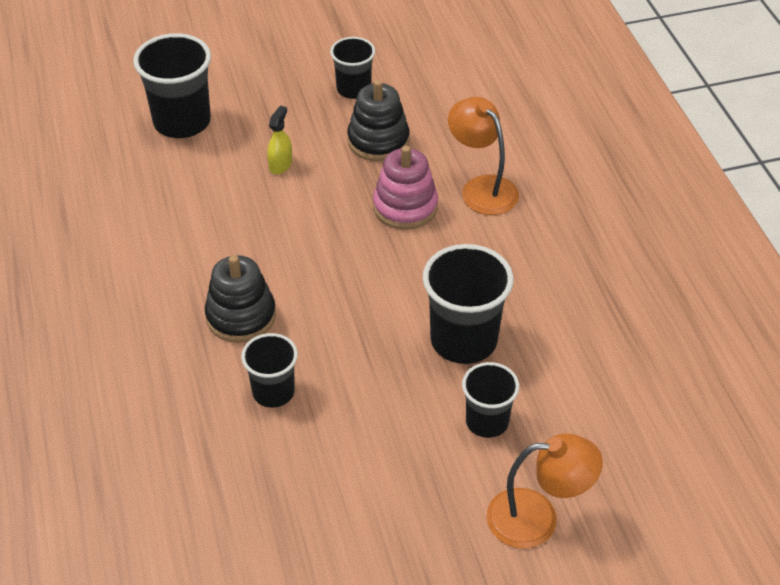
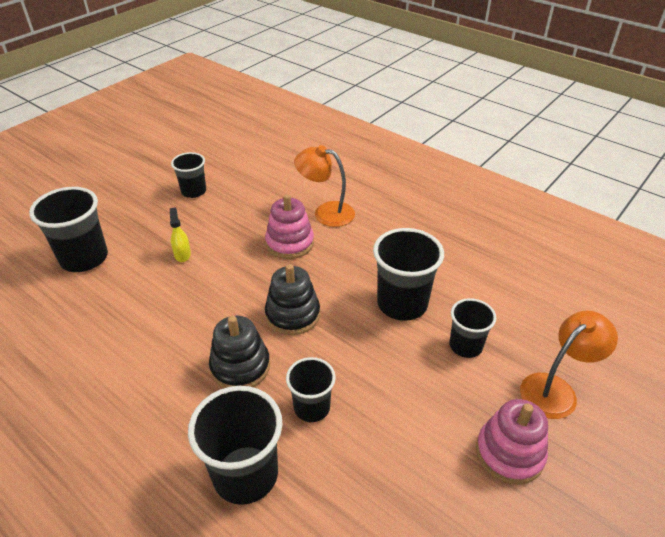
camera: 35 degrees left, 5 degrees down
black stacking toy [347,80,410,161] -> black stacking toy moved to [265,264,320,335]
none -> black cup [188,386,282,505]
none -> pink stacking toy [476,399,548,485]

